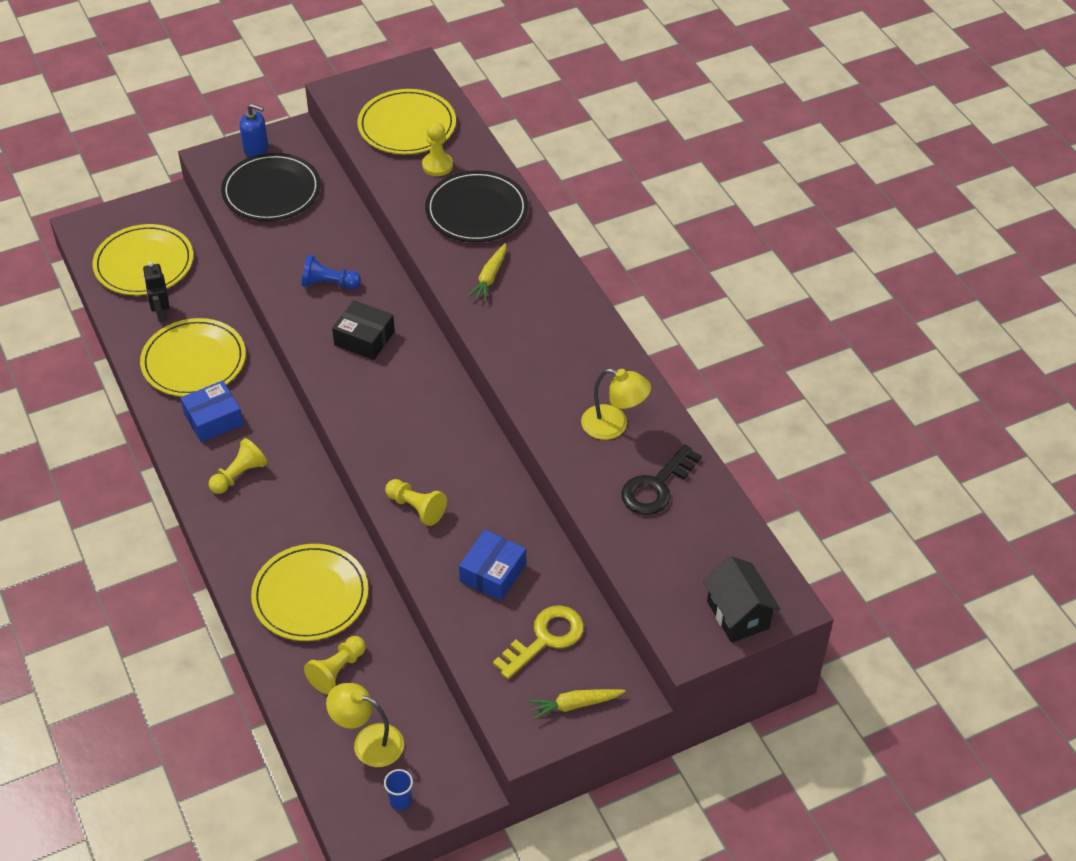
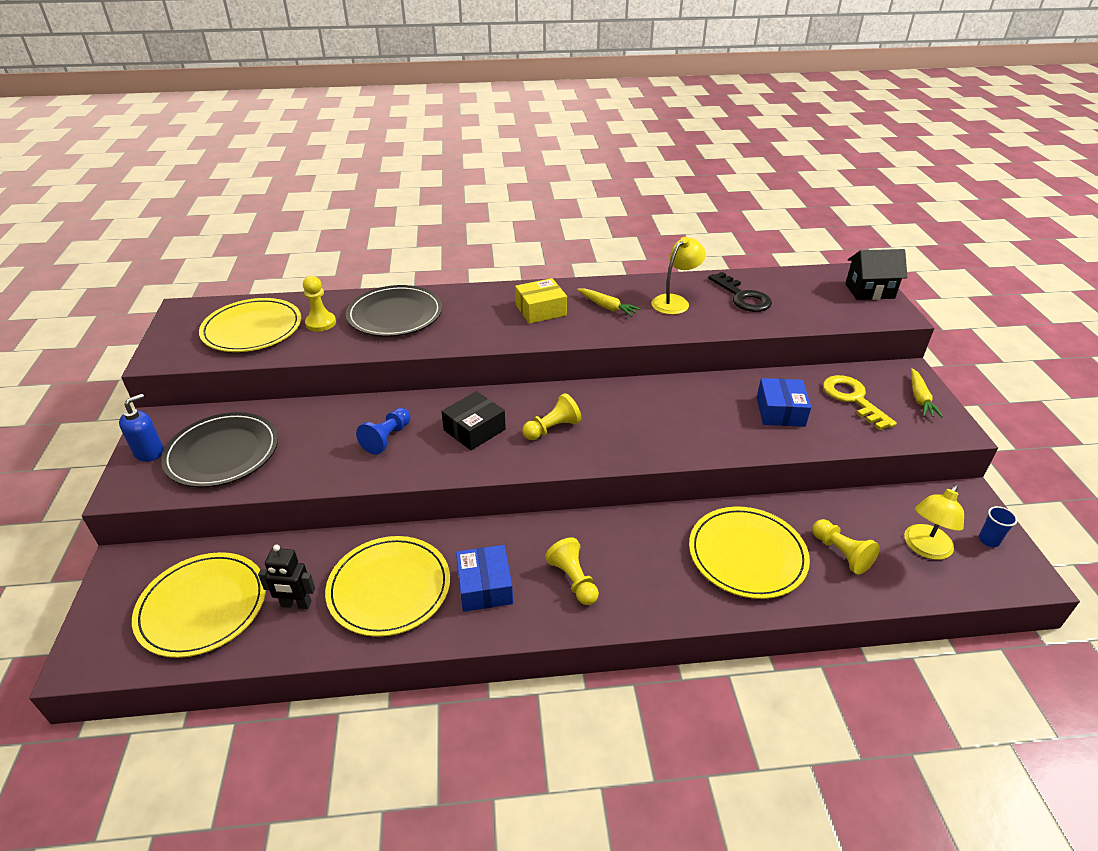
camera: 70 degrees left, 10 degrees down
yellow pawn [385,479,447,526] -> yellow pawn moved to [523,393,582,440]
blue box [459,530,526,601] -> blue box turned 45 degrees clockwise [757,378,811,427]
yellow carrot [467,243,506,302] -> yellow carrot moved to [577,288,641,317]
none -> yellow box [515,278,567,324]

